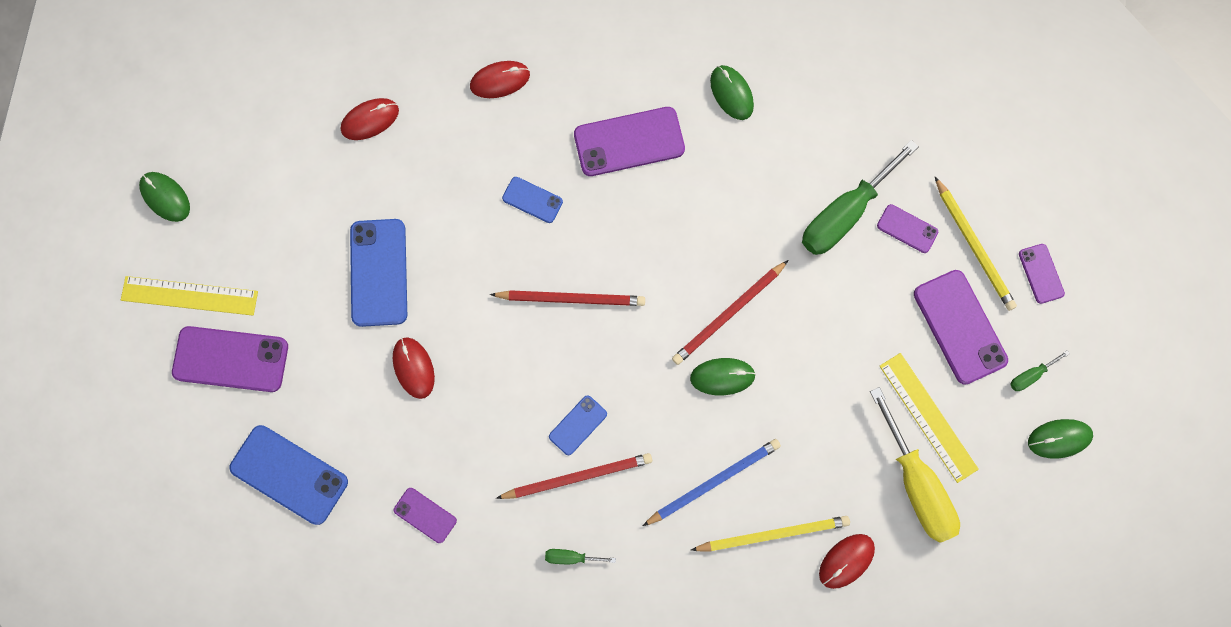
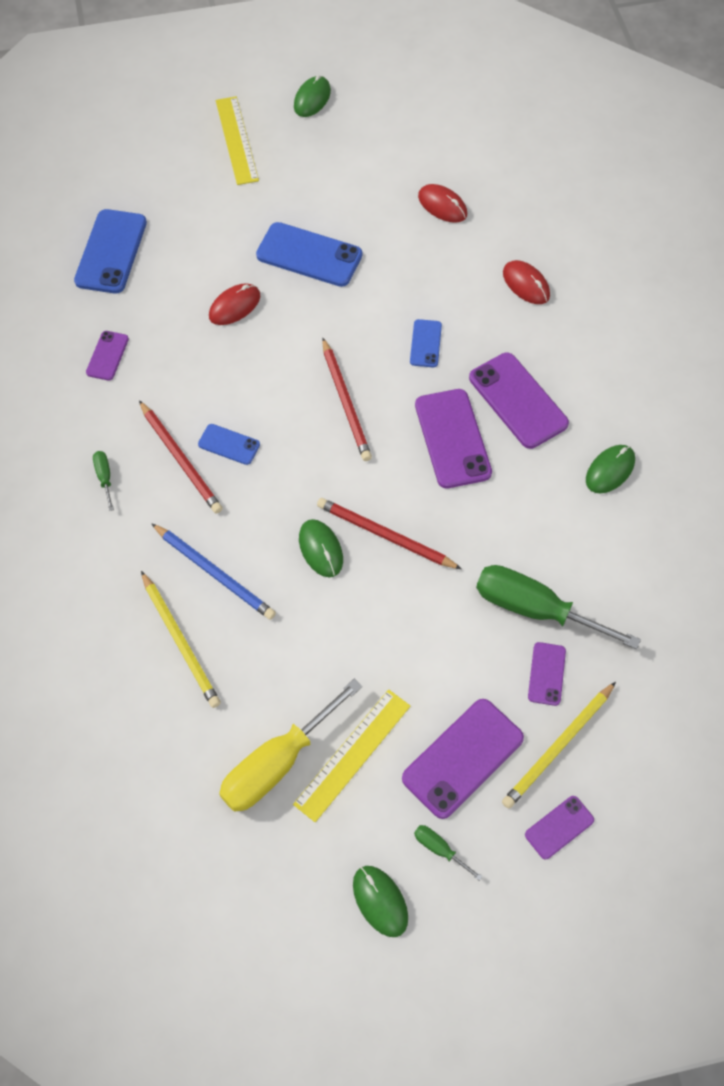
camera: 70 degrees right, 15 degrees down
purple phone [172,326,288,392] -> purple phone moved to [415,389,492,488]
blue phone [350,219,407,327] -> blue phone turned 45 degrees clockwise [256,222,362,287]
red mouse [819,534,875,589] -> none

